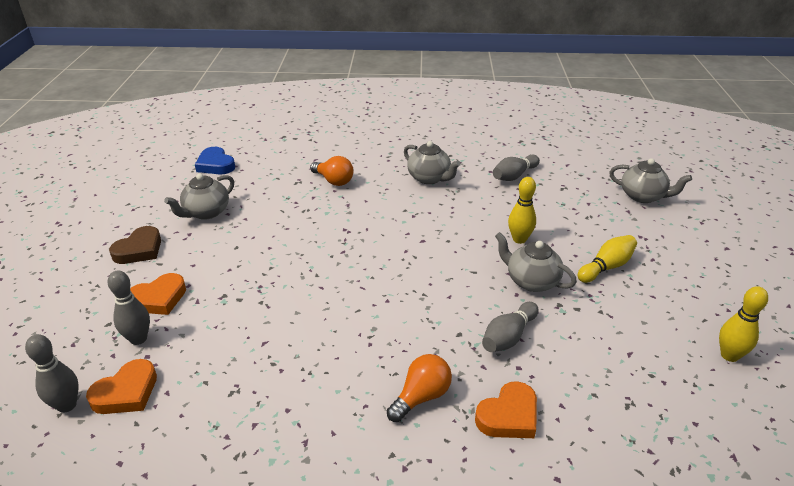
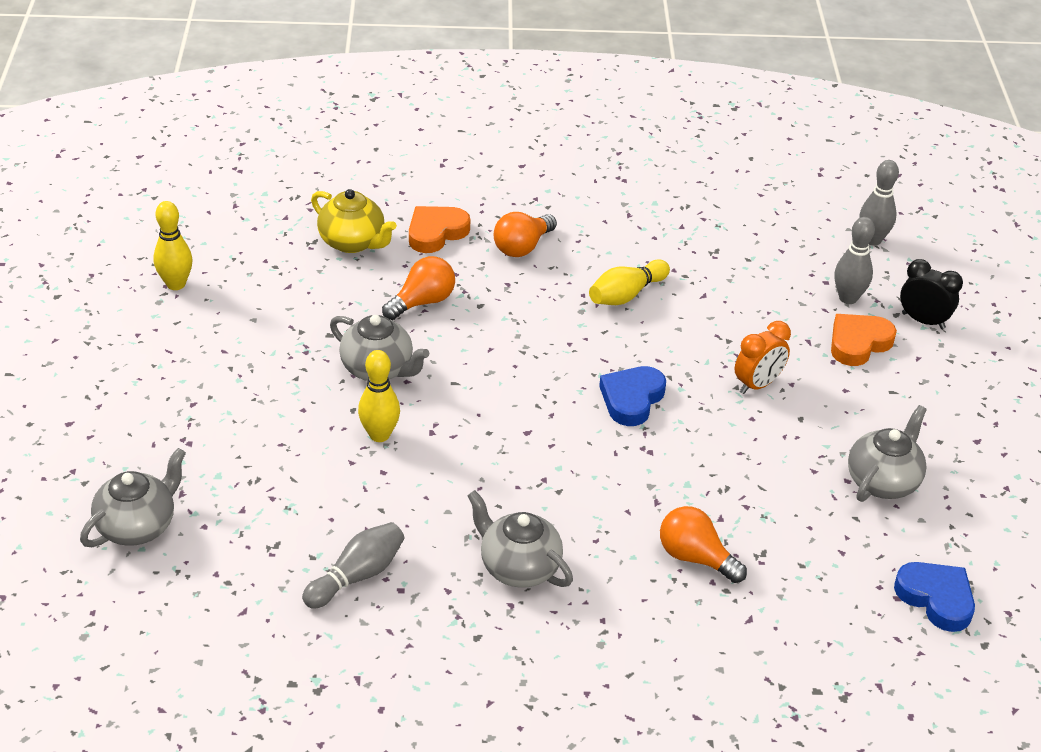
camera: 175 degrees right, 5 degrees up
orange heart [86,359,157,414] -> none
brown heart [109,226,161,264] -> none
grey bowling pin [482,302,538,352] -> orange light bulb [382,256,455,320]
yellow bowling pin [578,235,637,283] -> yellow bowling pin moved to [589,259,670,305]
grey teapot [609,158,692,203] -> grey teapot turned 105 degrees clockwise [80,448,186,547]
none -> yellow teapot [311,189,397,253]
none -> blue heart [599,366,666,426]
none -> orange clock [734,321,791,394]
none -> black clock [900,259,963,329]

